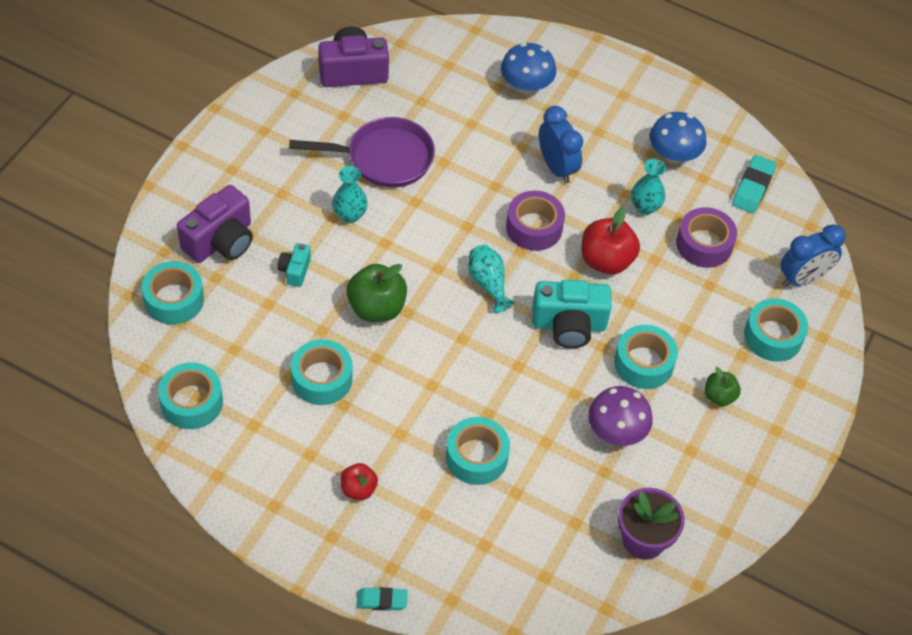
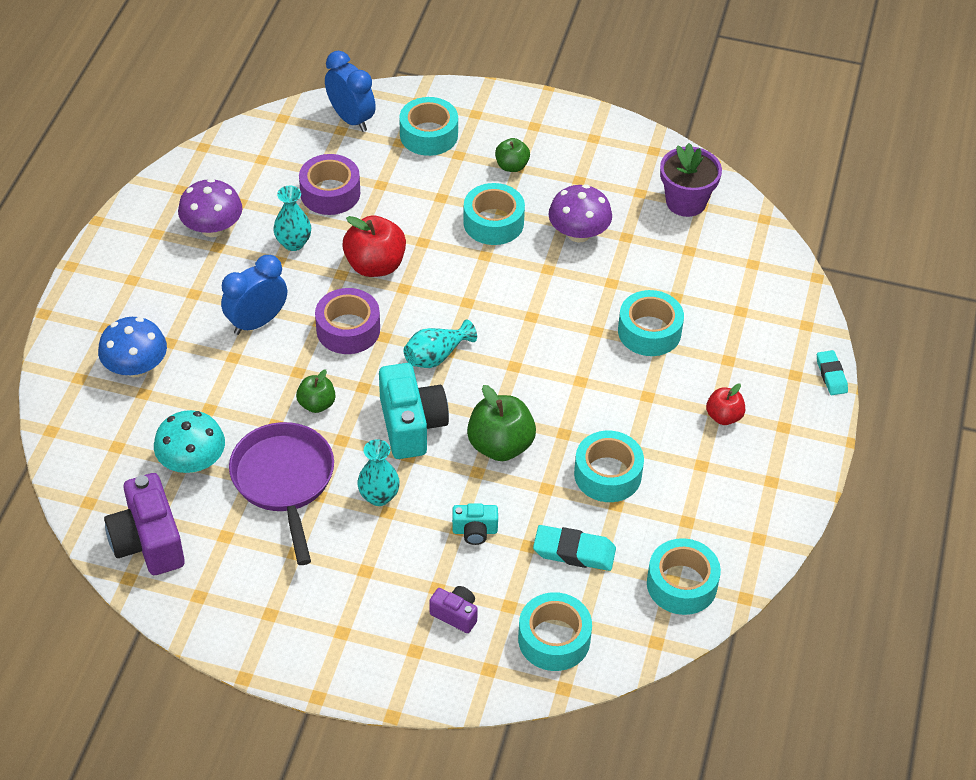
camera: 100 degrees left, 5 degrees down
purple camera [177,185,253,263] -> purple camera [429,586,478,633], size x0.52
turquoise camera [532,280,612,348] -> turquoise camera moved to [379,363,449,459]
blue mushroom [650,112,706,163] -> purple mushroom [178,178,242,237]
turquoise eraser [732,155,777,213] -> turquoise eraser moved to [533,525,616,571]
none -> turquoise mushroom [154,410,225,473]
none -> green apple [296,369,336,413]

